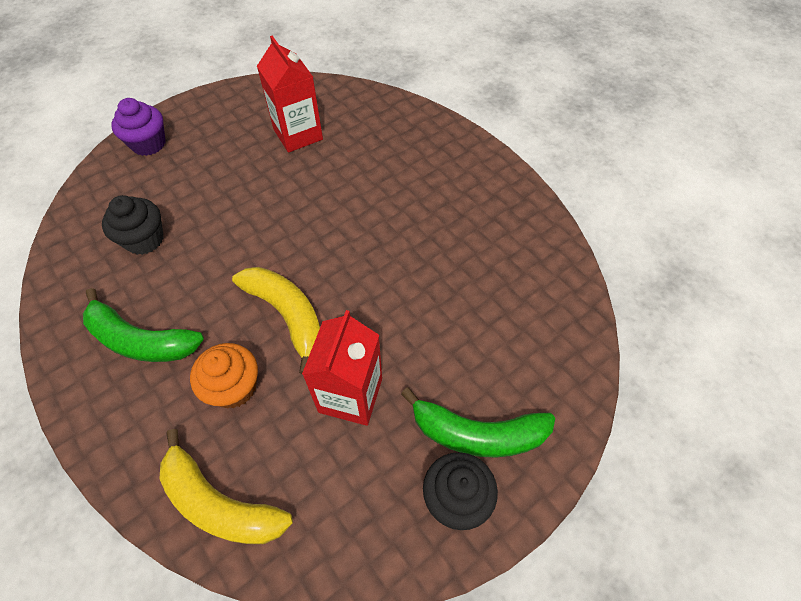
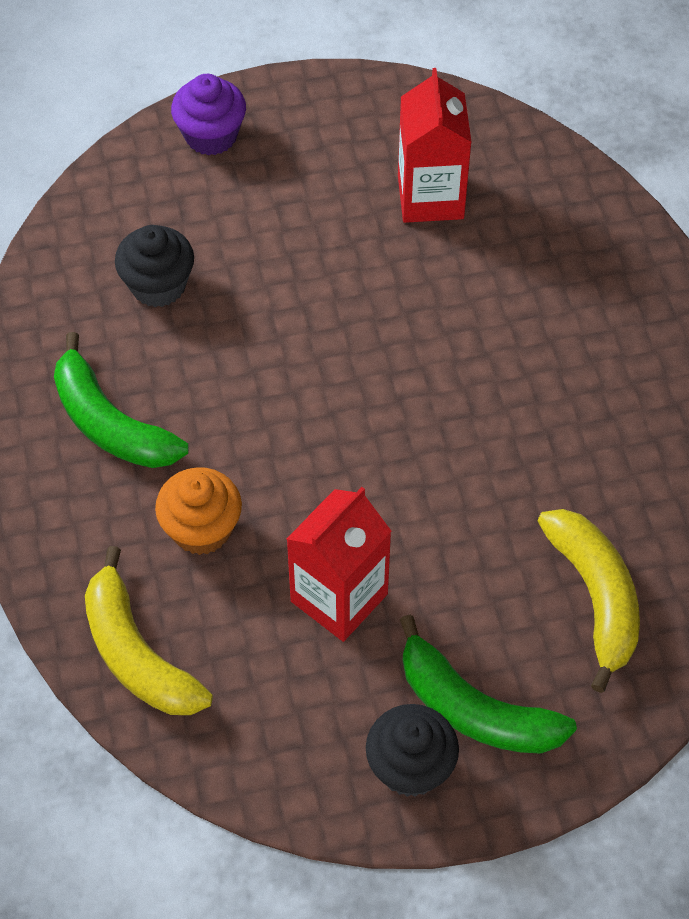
camera: 25 degrees right, 0 degrees up
yellow banana [232,267,320,375] -> yellow banana moved to [538,509,640,693]

